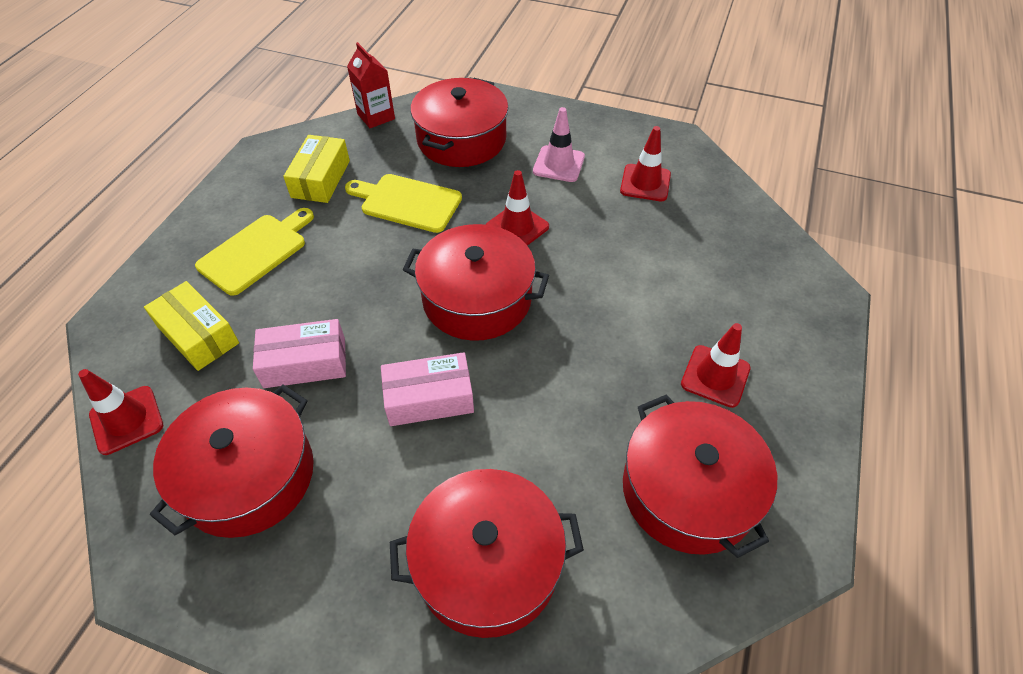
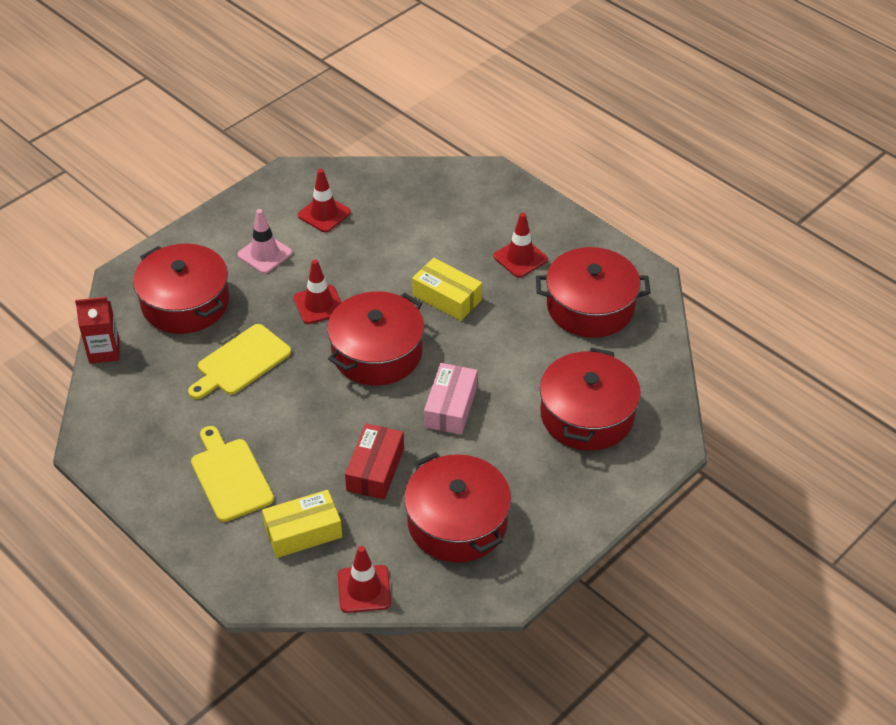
camera: 65 degrees left, 5 degrees down
pink box [253,319,346,388] -> red box [345,424,404,500]
yellow box [283,135,350,203] -> yellow box moved to [412,258,482,321]

